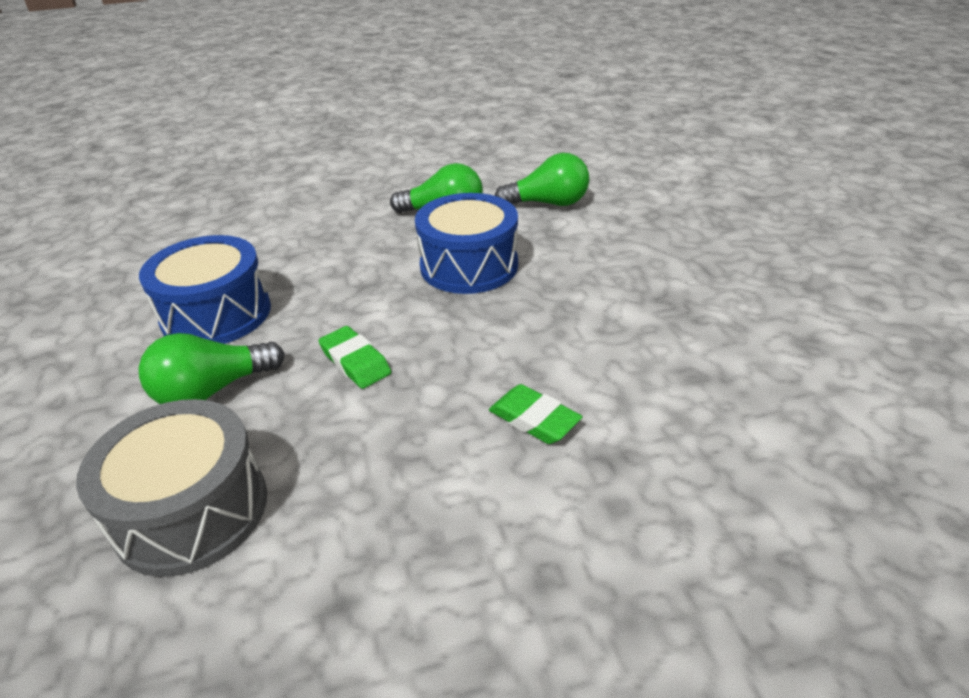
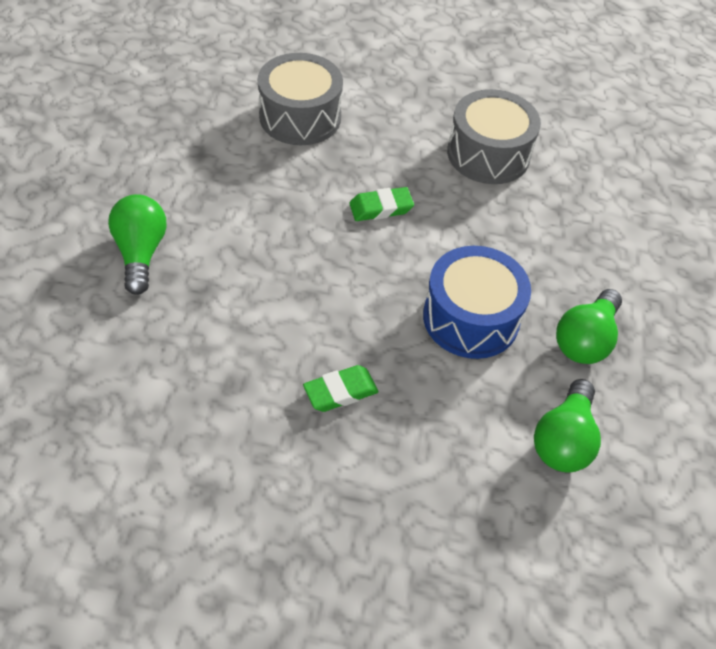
camera: 110 degrees right, 15 degrees up
blue drum [139,235,271,344] -> grey drum [447,89,541,184]
green light bulb [139,333,285,404] -> green light bulb moved to [108,194,167,295]
green eraser [489,384,583,444] -> green eraser moved to [303,365,378,412]

